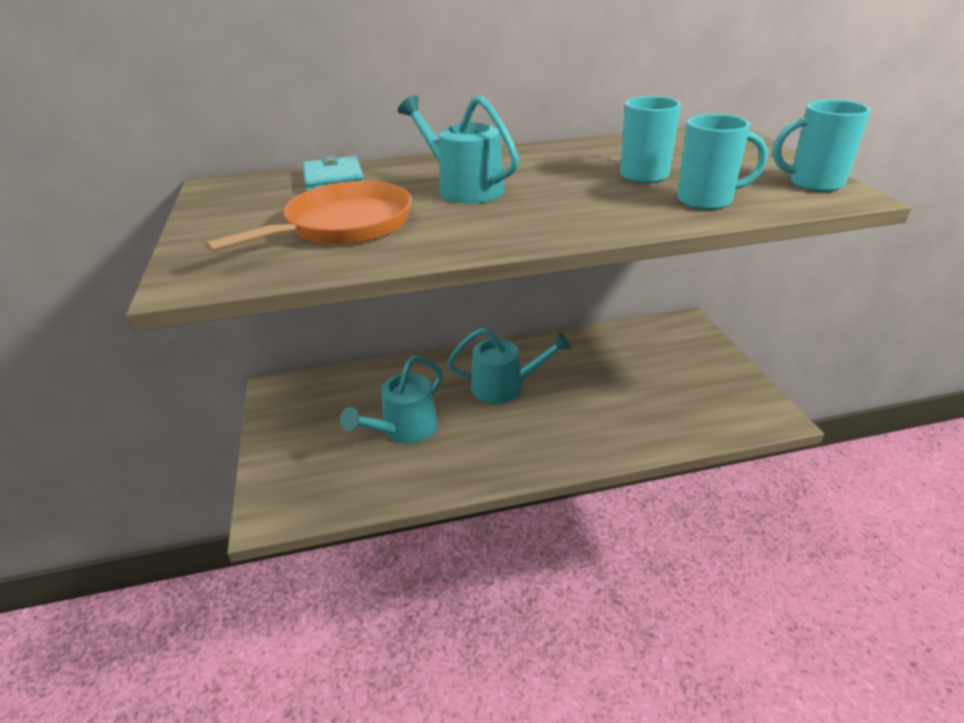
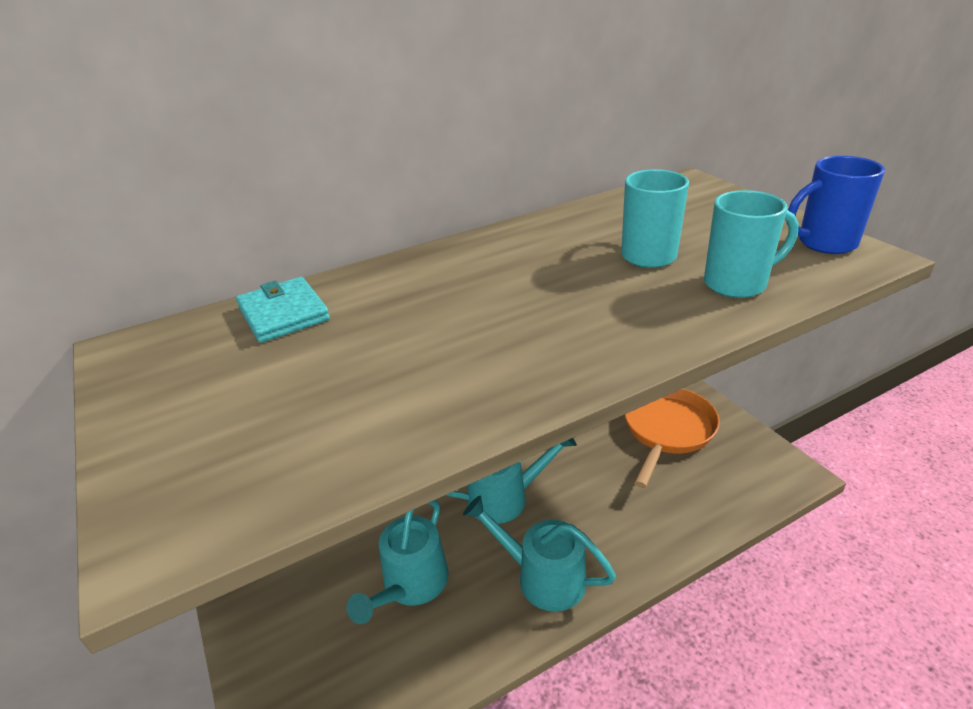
camera: 15 degrees left, 0 degrees up
orange pan [204,181,412,252] -> orange pan moved to [625,388,720,488]
turquoise watering can [398,95,519,204] -> turquoise watering can moved to [463,495,616,612]
turquoise mug [773,100,871,192] -> blue mug [787,156,885,254]

